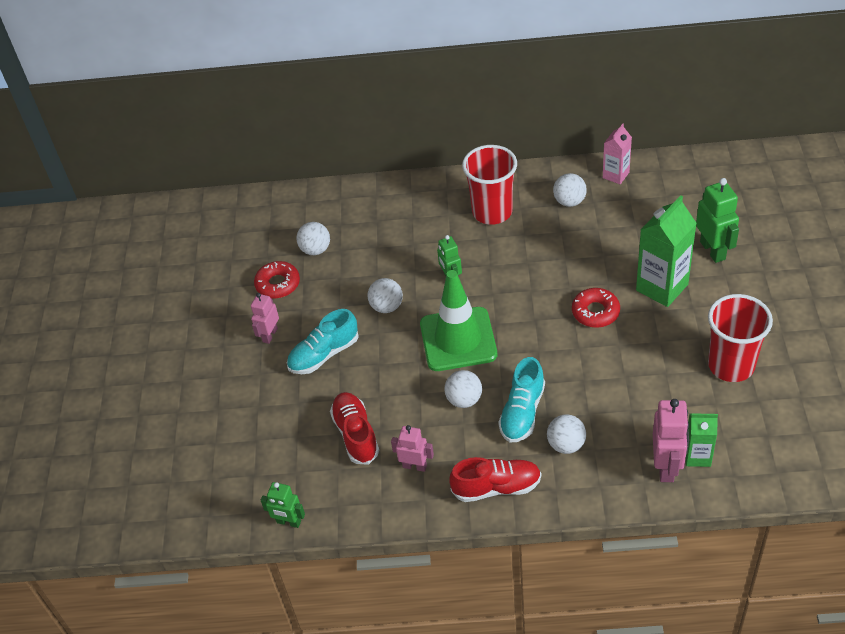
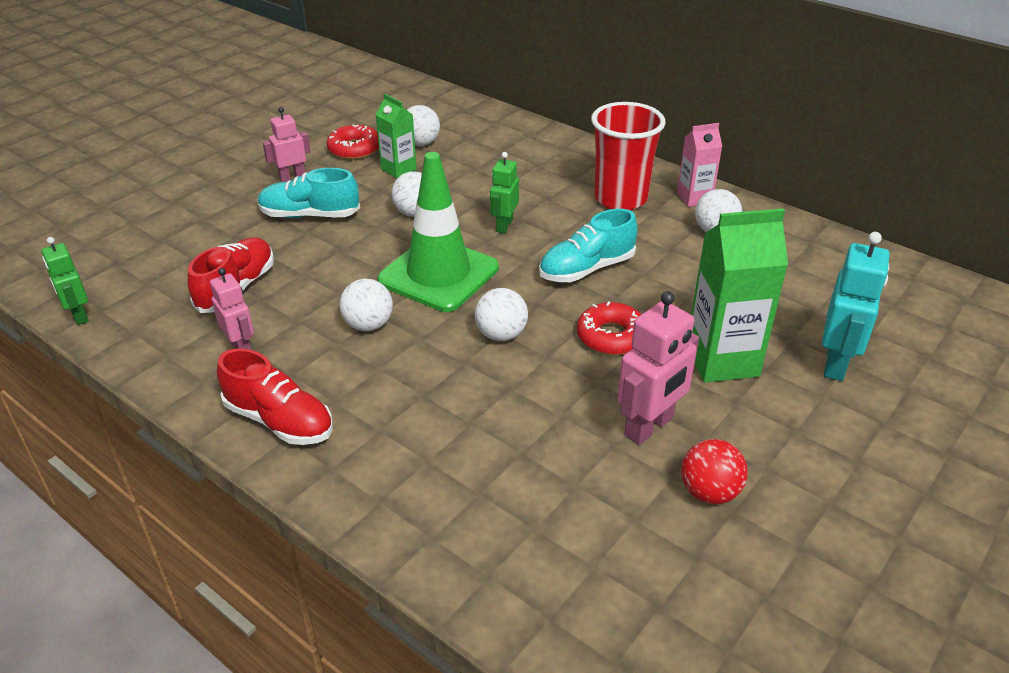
camera: 35 degrees right, 10 degrees down
turquoise shoe [498,357,545,442] -> turquoise shoe moved to [539,209,637,282]
white ball [547,414,586,454] -> white ball moved to [475,288,528,341]
pink carton [603,124,632,184] -> pink carton moved to [677,123,722,207]
pink robot [653,399,689,482] -> pink robot moved to [617,291,699,445]
green carton [686,413,718,467] -> green carton moved to [376,94,417,178]
green robot [696,178,739,263] -> turquoise robot [822,232,890,381]
red cup [708,294,773,382] -> red ball [681,439,748,504]

